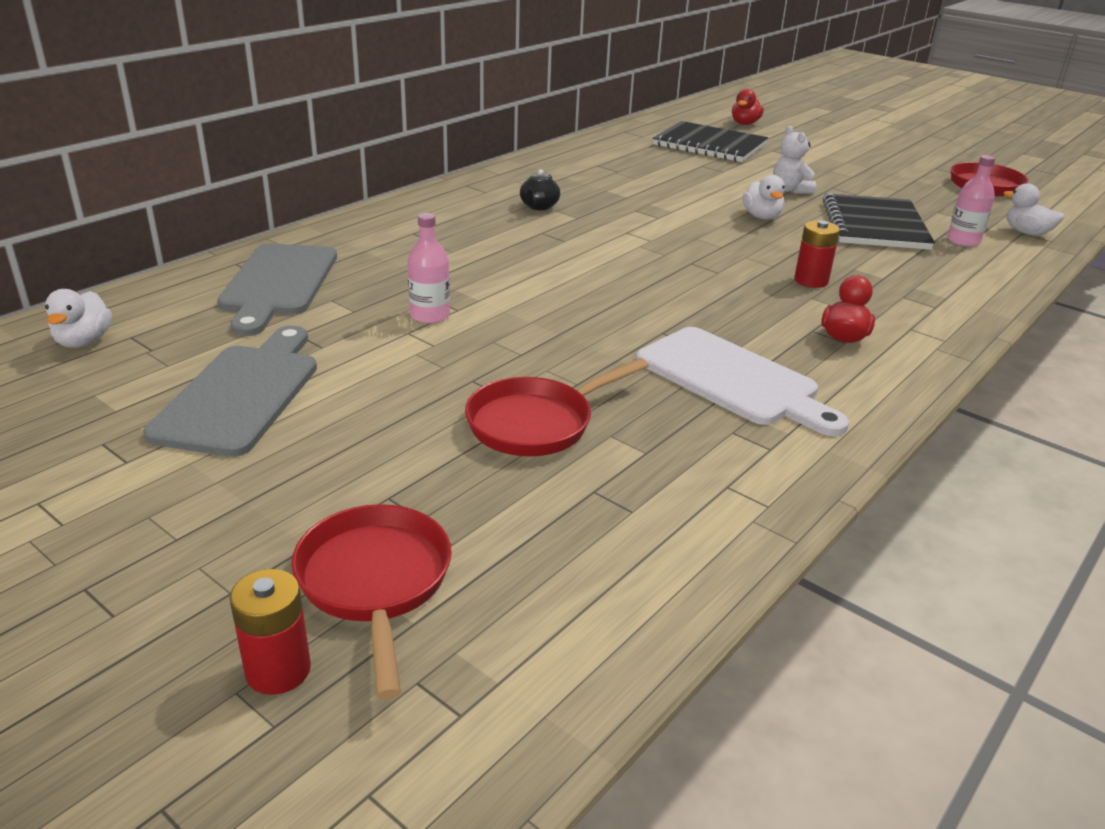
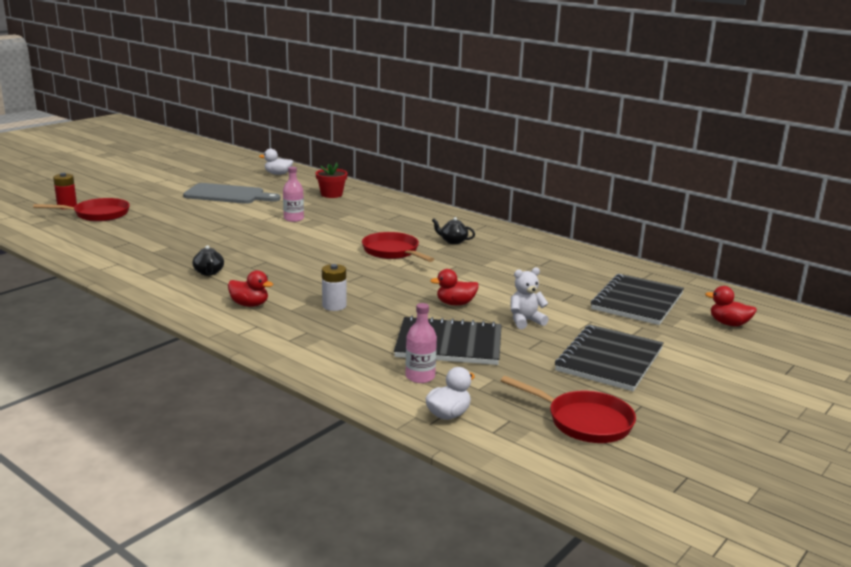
camera: 90 degrees right, 10 degrees down
grey cutting board [217,243,337,336] -> red flower pot [316,162,348,198]
red pan [465,358,649,456] -> red pan moved to [362,232,434,262]
white cutting board [636,327,849,436] -> black teapot [192,245,224,276]
white duck [742,175,785,219] -> red duck [430,269,479,306]
red battery [794,220,840,288] -> white battery [322,264,346,311]
none -> black notebook [555,325,664,391]

